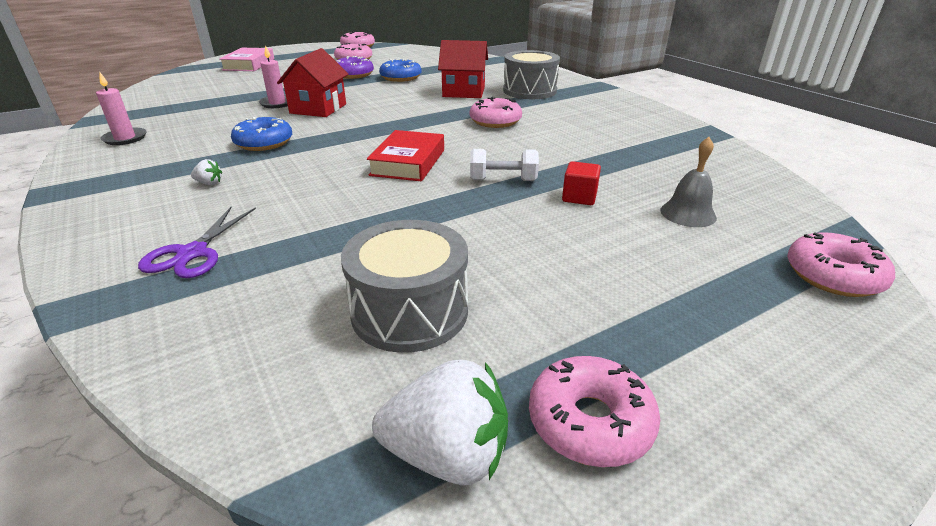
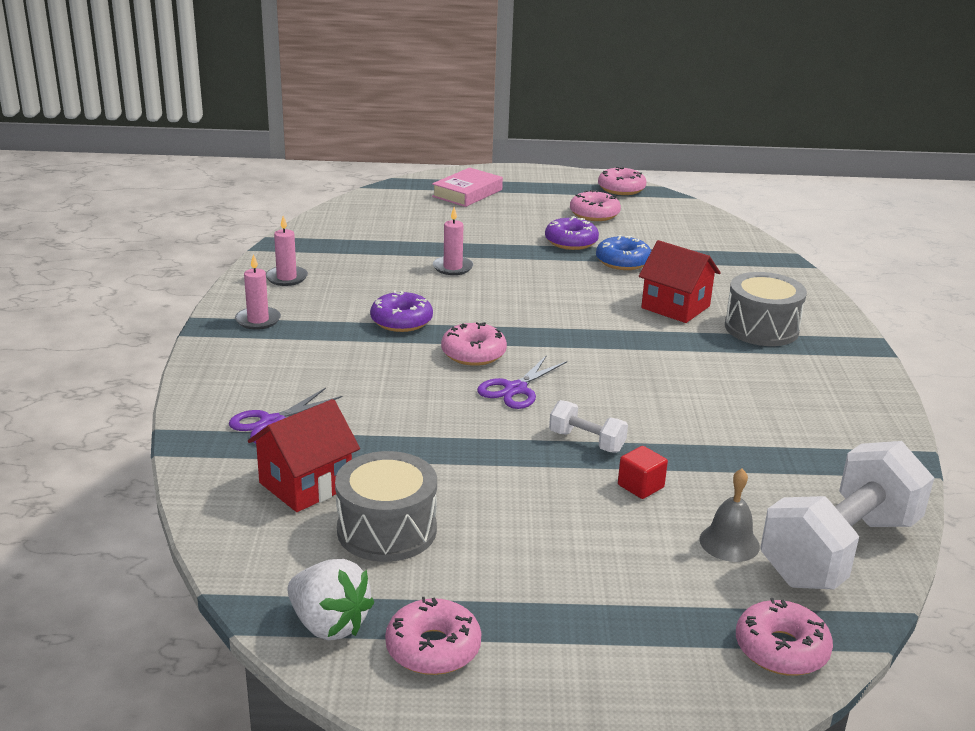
camera: 30 degrees right, 5 degrees down
white strawberry [191,159,222,185] -> none
blue donut [231,117,292,151] -> purple donut [370,291,433,332]
red house [277,48,348,117] -> red house moved to [248,399,360,512]
red book [367,130,444,181] -> purple scissors [477,355,567,409]
pink donut [470,97,522,128] -> pink donut moved to [441,322,507,366]
none -> pink candle [235,254,281,330]
none -> white dumbbell [760,441,934,589]

